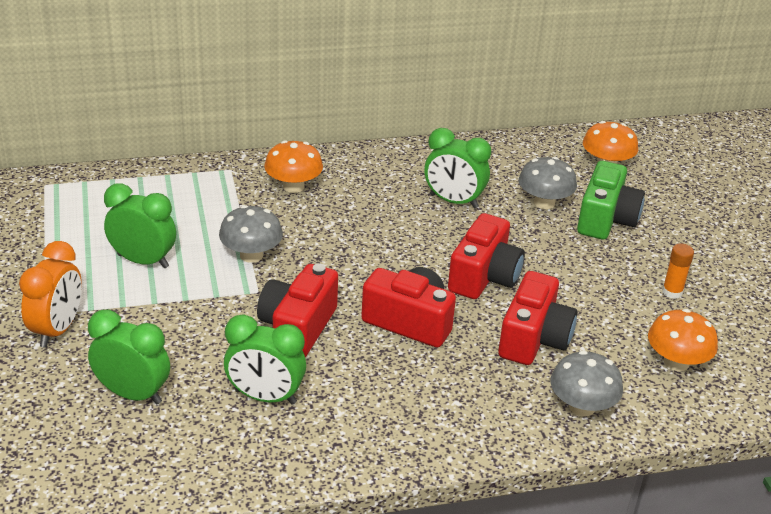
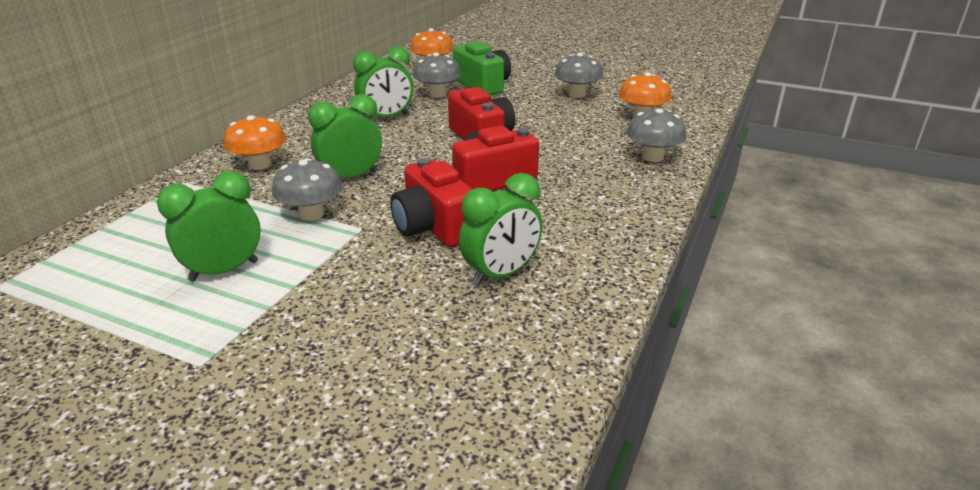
camera: 50 degrees left, 5 degrees down
orange clock [19,241,82,348] -> none
green clock [88,309,170,405] -> green clock moved to [308,94,382,178]
red camera [498,271,577,365] -> none
orange glue stick [662,243,694,299] -> grey mushroom [554,53,603,98]

